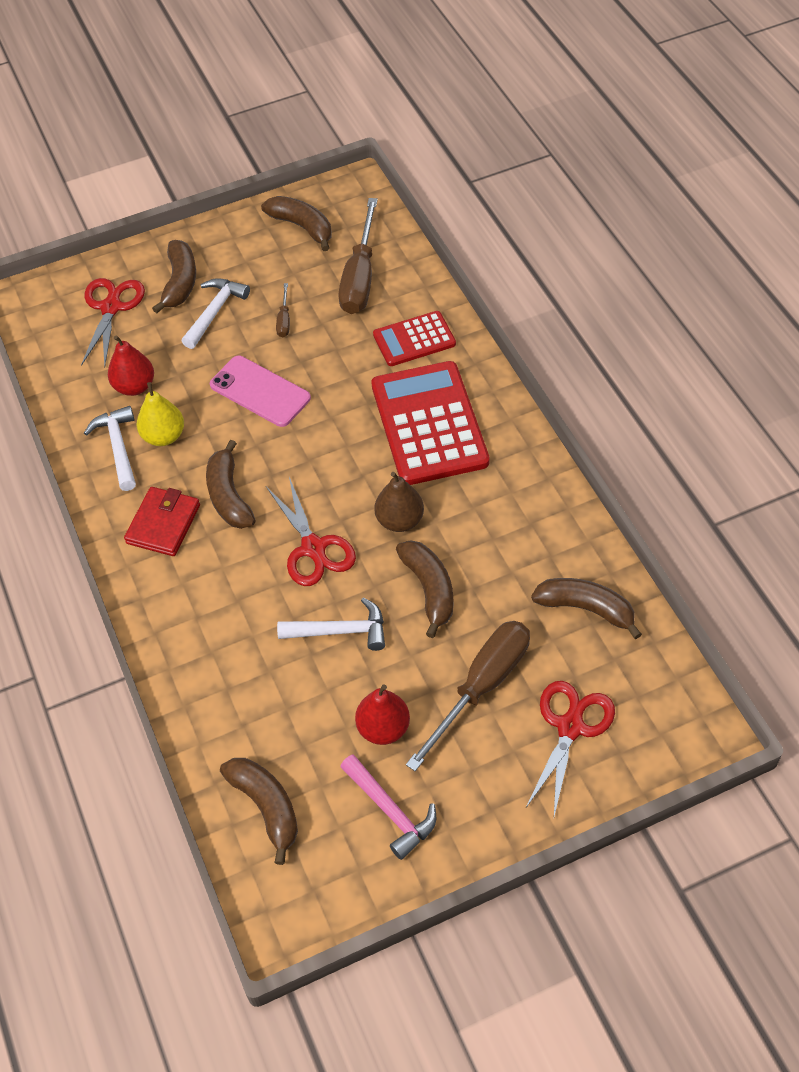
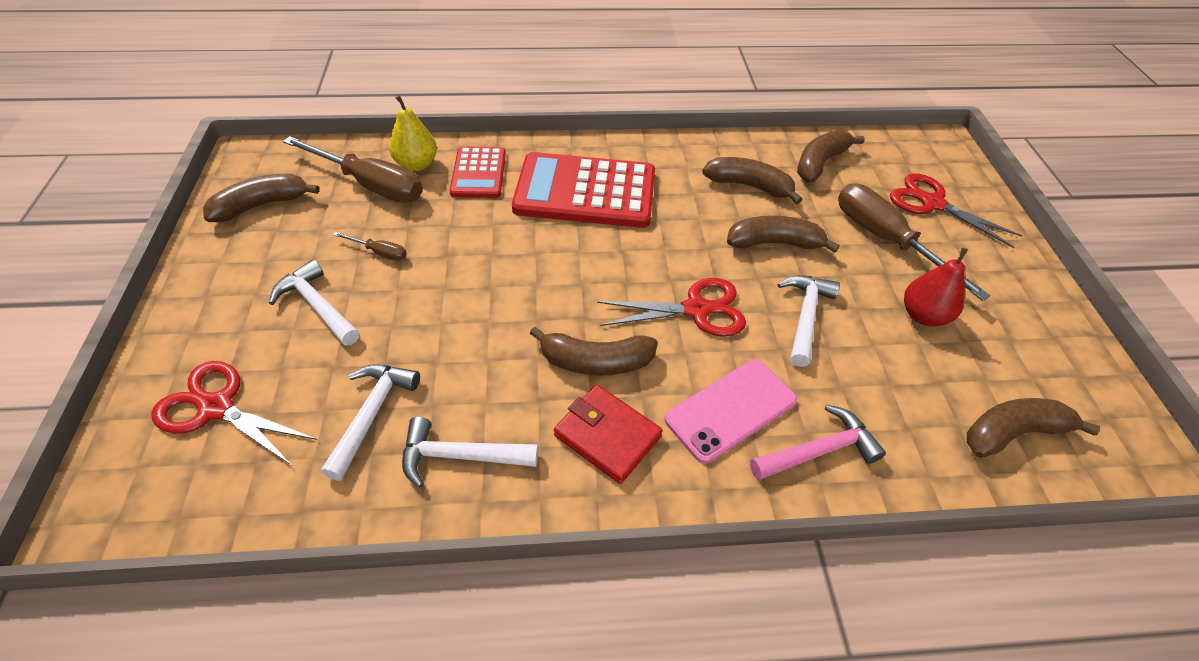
camera: 75 degrees left, 5 degrees down
red pear [108,335,154,396] -> white hammer [321,364,420,481]
yellow pear [136,382,184,446] -> yellow pear moved to [389,95,437,171]
brown banana [152,240,196,313] -> brown banana moved to [702,157,803,204]
pink phone [210,356,311,427] -> pink phone moved to [664,360,797,464]
pink hammer [340,754,436,860] -> pink hammer moved to [750,405,886,480]
brown pear [374,472,424,532] -> none

